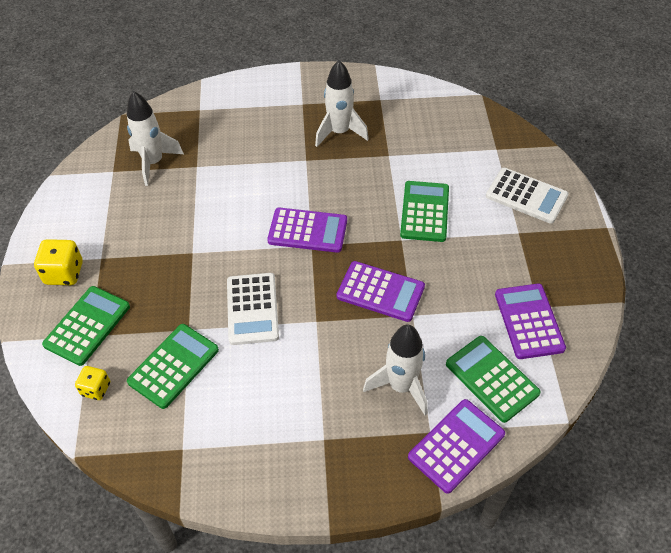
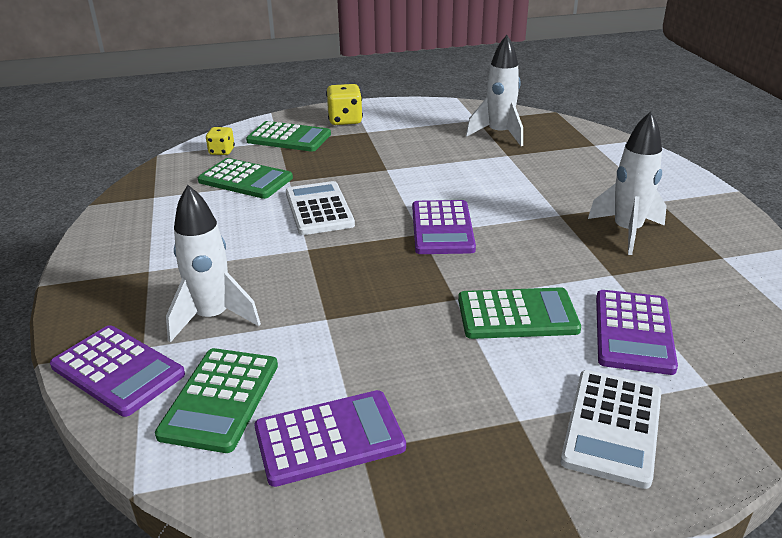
camera: 80 degrees right, 20 degrees down
white calculator [227,273,279,345] -> white calculator turned 90 degrees clockwise [286,181,355,235]
purple calculator [337,261,425,322] -> purple calculator moved to [596,290,678,375]
green calculator [446,336,541,423] -> green calculator turned 150 degrees clockwise [155,348,278,453]

